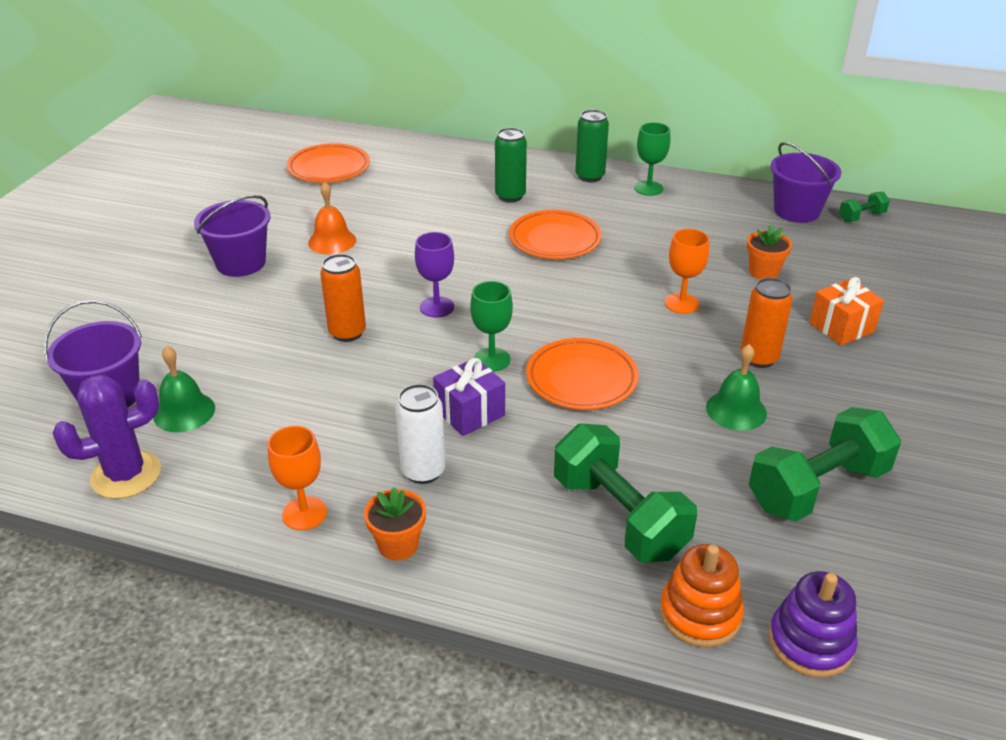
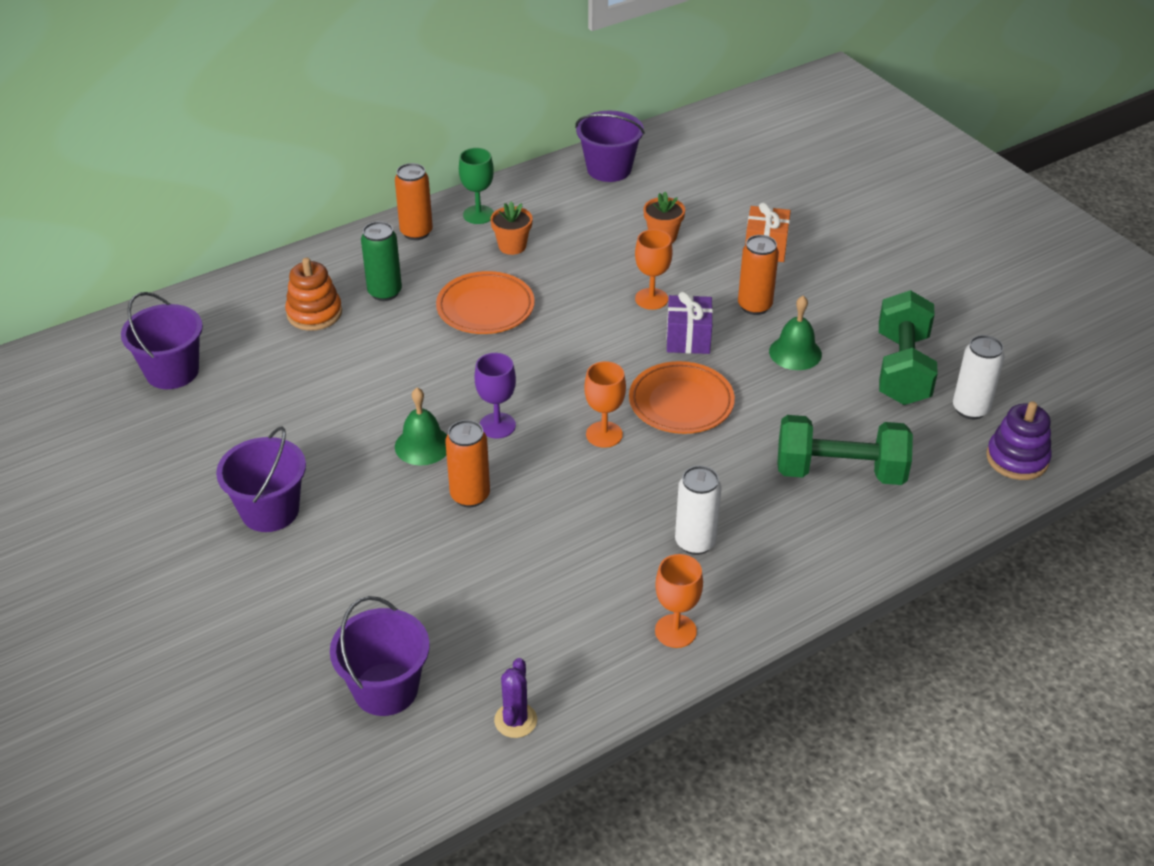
camera: 50 degrees left, 5 degrees up
purple cactus [53,375,161,499] -> purple cactus [494,658,537,738], size x0.61
green bell [154,346,215,433] -> green bell moved to [395,388,447,466]
orange plate [287,143,370,183] -> purple bucket [121,292,203,389]
orange bell [308,182,356,254] -> none
orange flower pot [364,487,426,561] -> orange flower pot moved to [490,201,533,255]
purple gift [433,358,505,436] -> purple gift moved to [666,292,713,354]
green goblet [470,281,513,372] -> orange goblet [584,361,626,448]
green can [575,110,609,182] -> orange can [395,163,433,240]
orange stacking toy [660,544,744,648] -> orange stacking toy moved to [285,258,342,331]
green dumbbell [839,192,890,222] -> none
none -> white can [953,335,1005,419]

